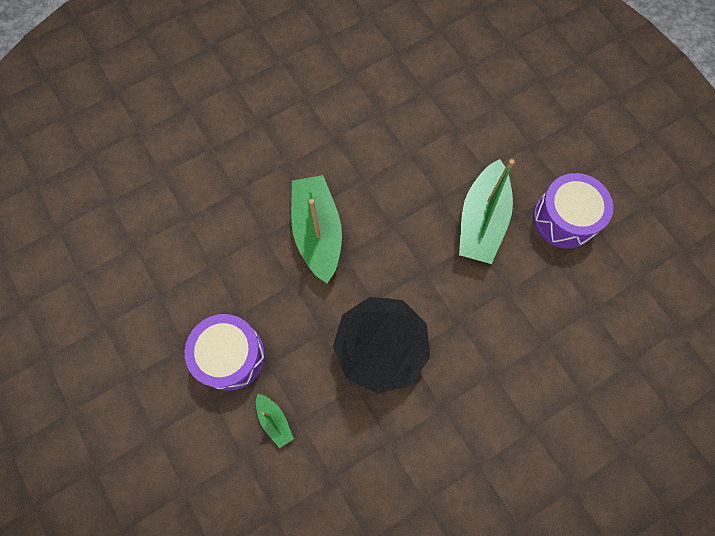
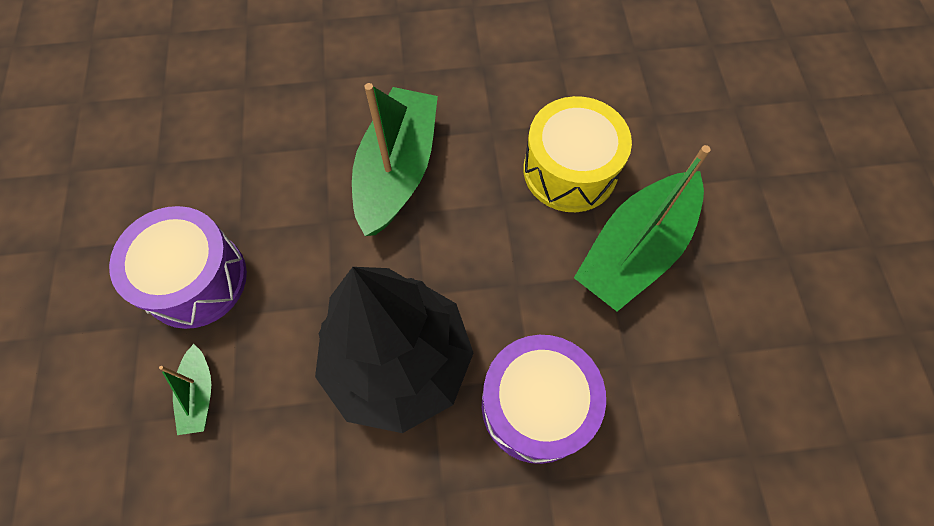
camera: 25 degrees right, 5 degrees down
purple drum [533,173,613,249] -> purple drum moved to [482,335,606,464]
none -> yellow drum [524,96,632,212]

